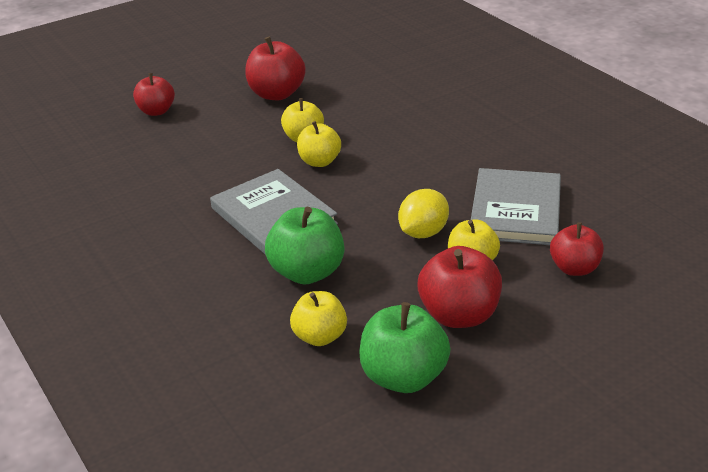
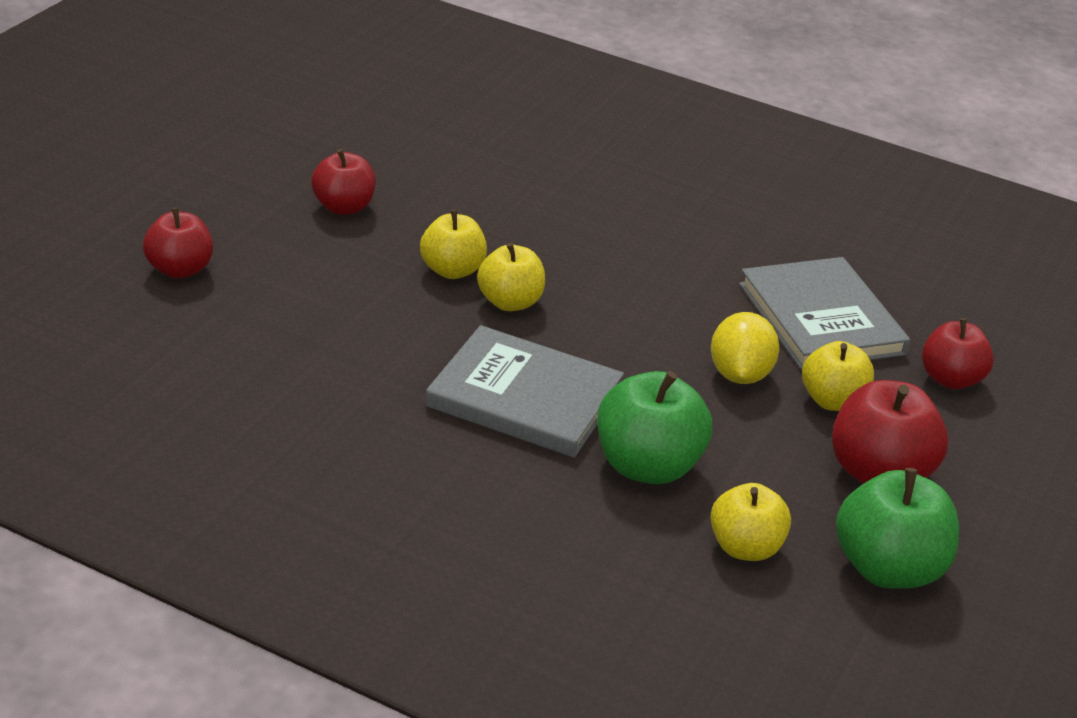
camera: 35 degrees left, 0 degrees up
red apple [245,36,306,100] -> red apple [311,149,376,215], size x0.66

